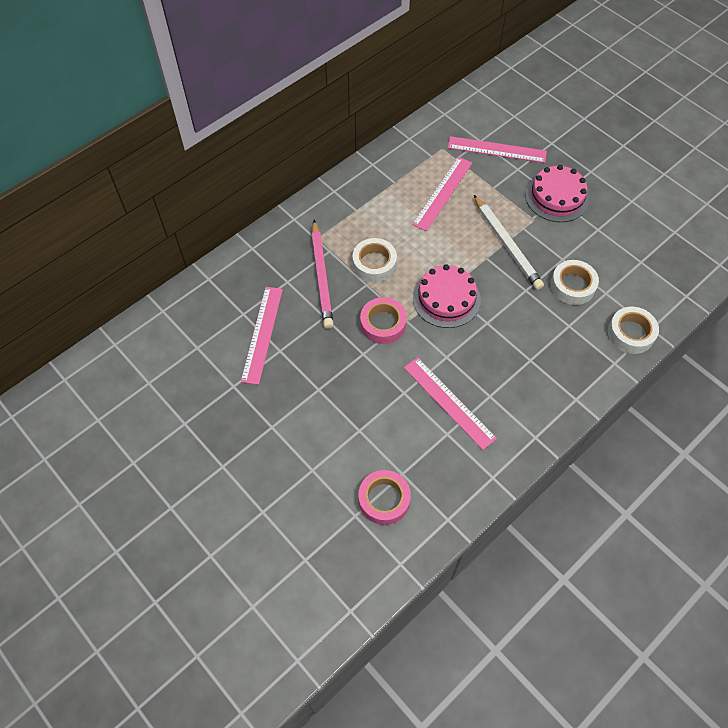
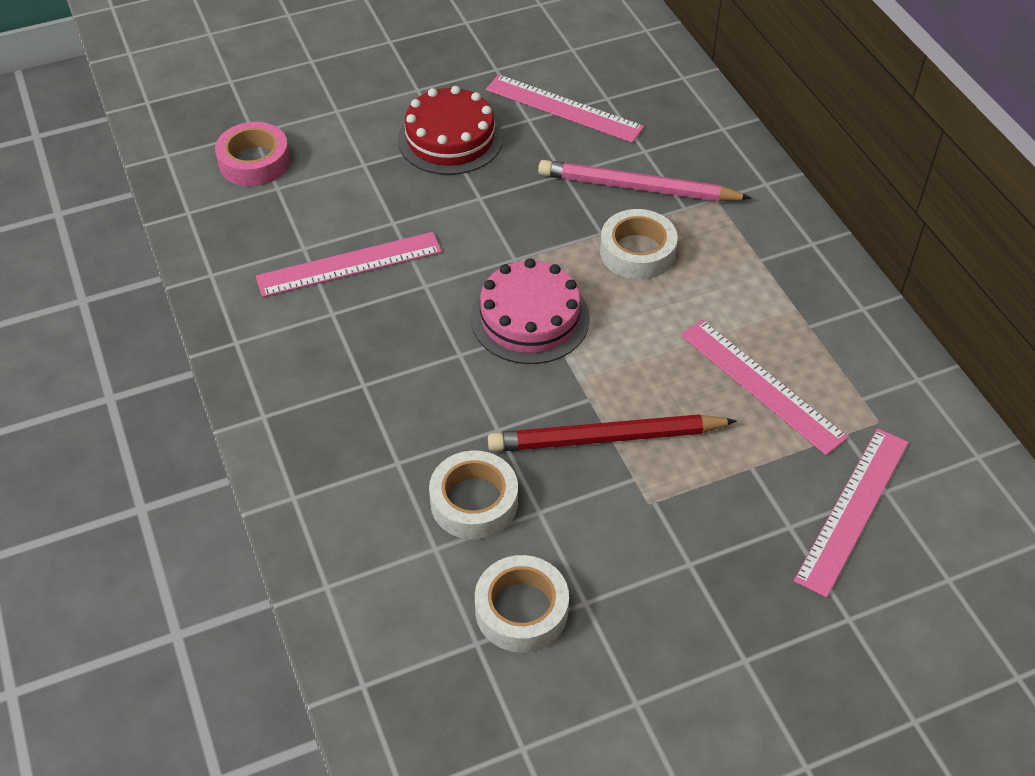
camera: 110 degrees right, 10 degrees down
pink tape [360,297,407,344] -> none
white pencil [474,195,544,290] -> red pencil [488,414,737,452]
pink cake [525,165,589,222] -> none
white tape [608,307,659,354] -> white tape moved to [475,555,569,652]
none -> red cake [398,86,503,175]

